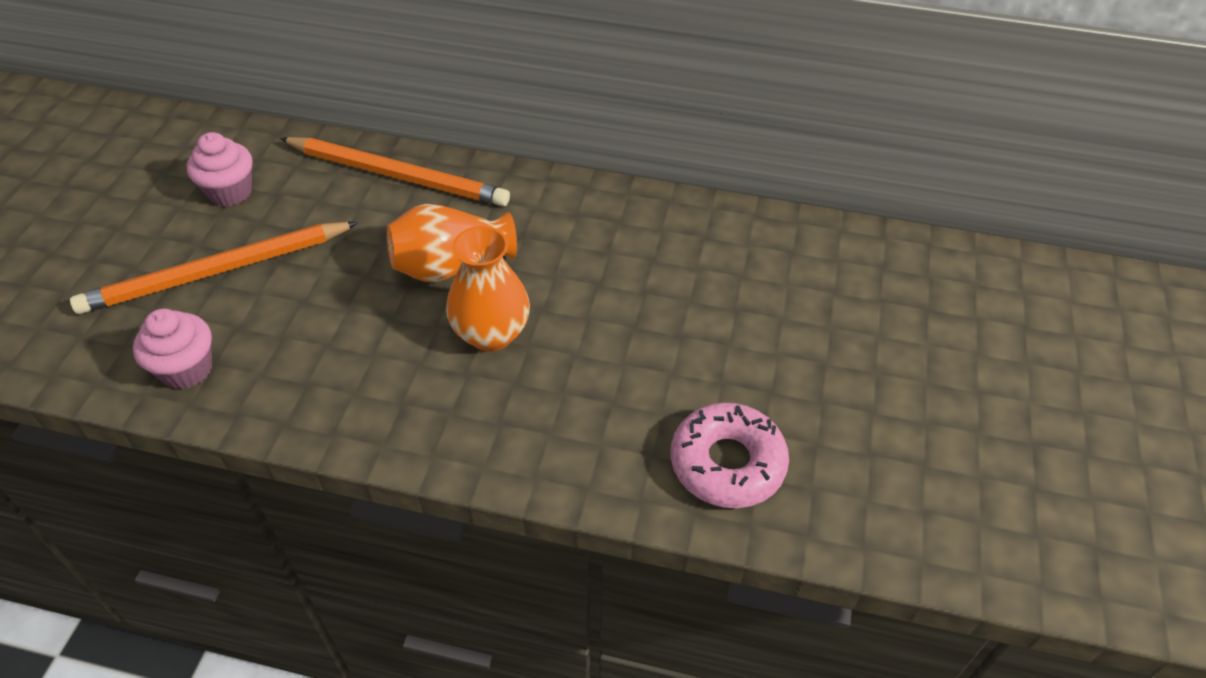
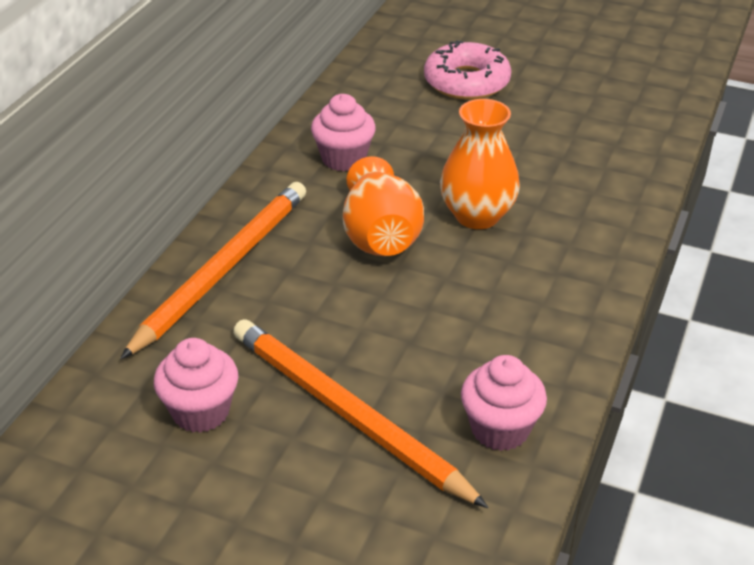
camera: 80 degrees left, 10 degrees down
orange pencil [70,222,359,314] -> orange pencil turned 150 degrees clockwise [233,319,489,508]
pink donut [671,402,789,508] -> pink donut moved to [424,40,511,100]
none -> pink cupcake [311,94,376,172]

